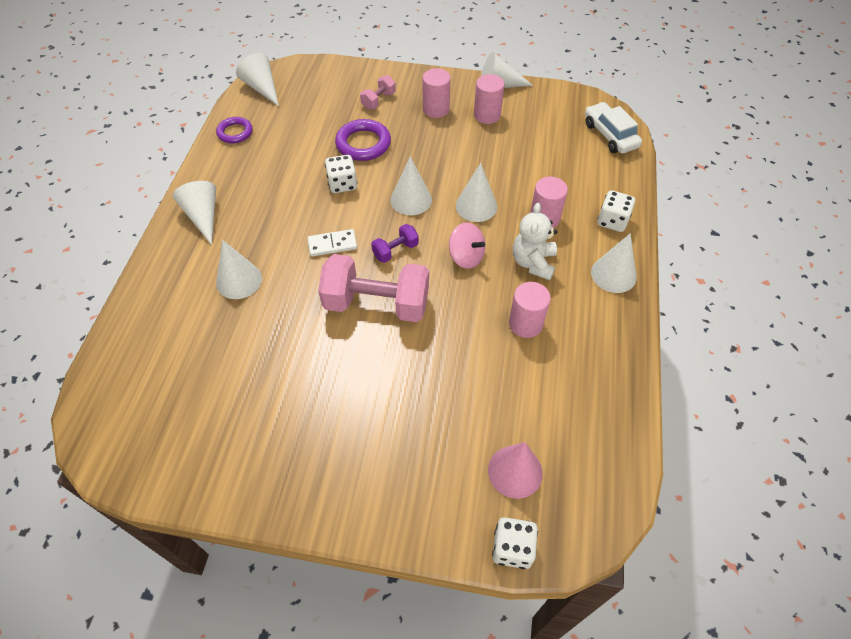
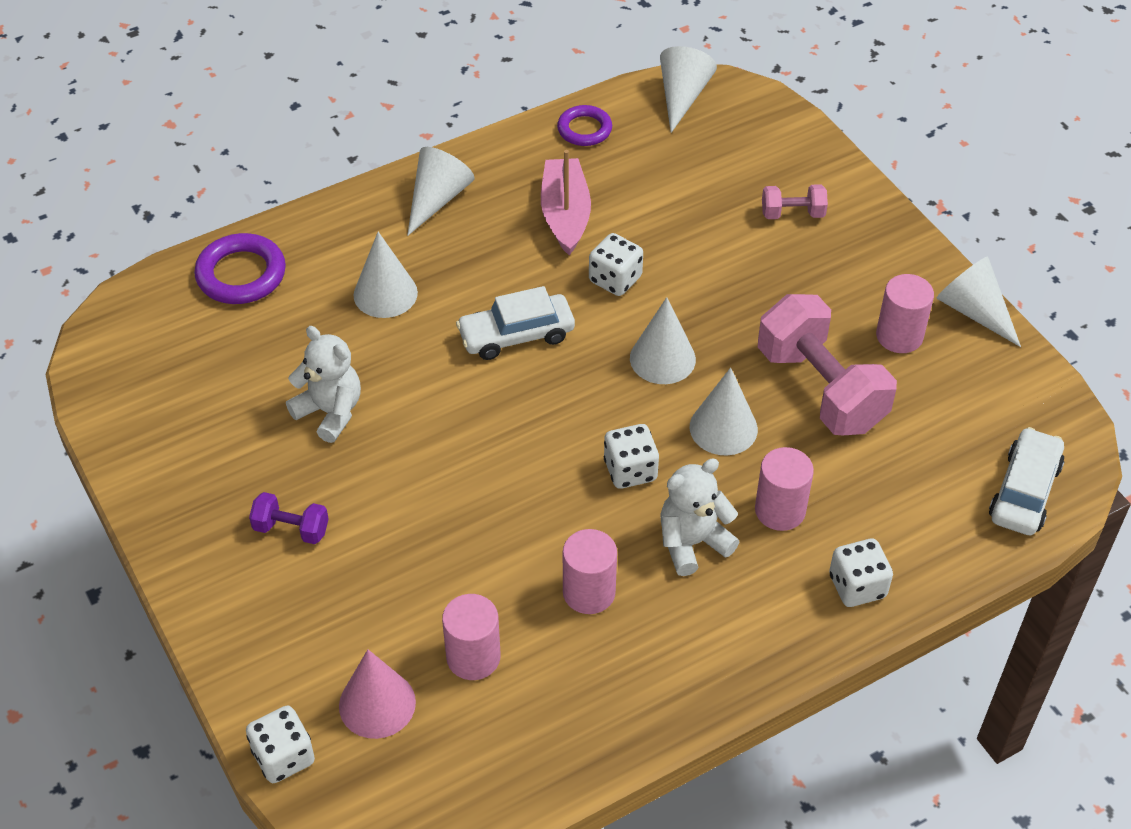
camera: 50 degrees right, 5 degrees down
white domino [308,229,357,256] -> white car [456,286,575,360]
pink dumbbell [318,254,429,322] -> pink dumbbell moved to [758,294,897,436]
purple ring [335,119,391,161] -> purple ring moved to [194,233,286,304]
purple dumbbell [371,224,419,263] -> purple dumbbell moved to [249,492,329,544]
pink cylinder [423,68,451,118] -> pink cylinder moved to [442,594,501,680]
pink spinning top [449,222,486,269] -> white dice [604,424,659,489]
white cone [591,233,637,293] -> none
none -> white teddy bear [286,326,361,443]
none -> pink boat [541,150,591,255]

